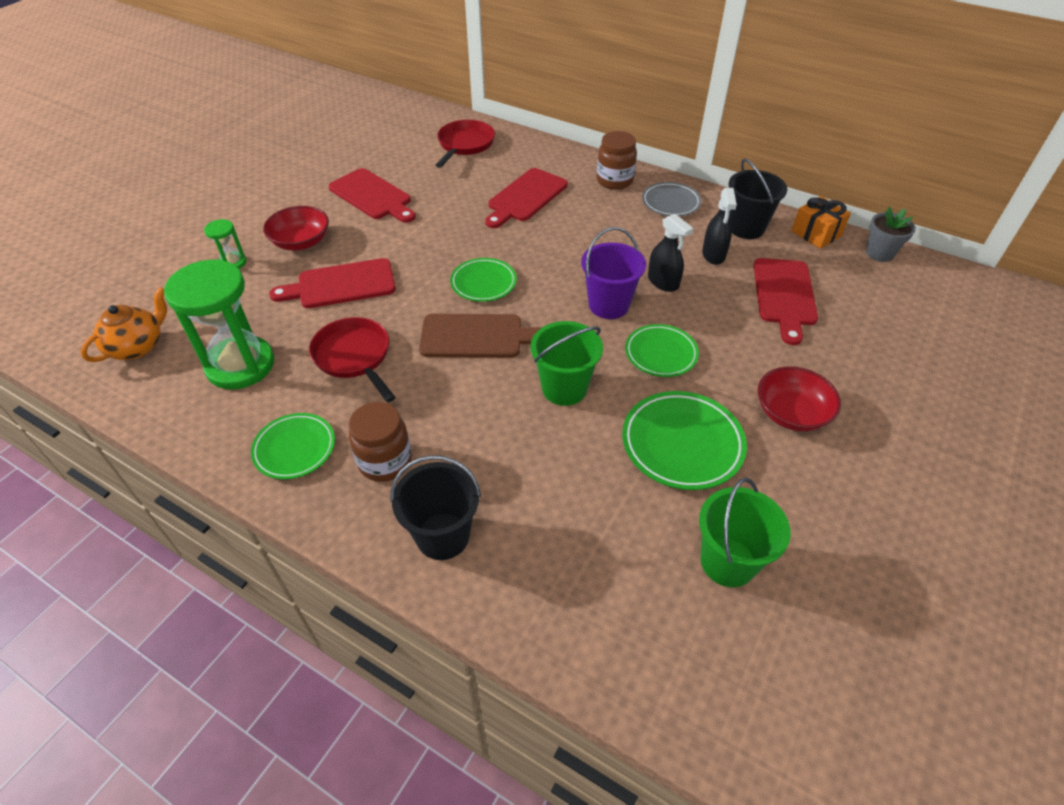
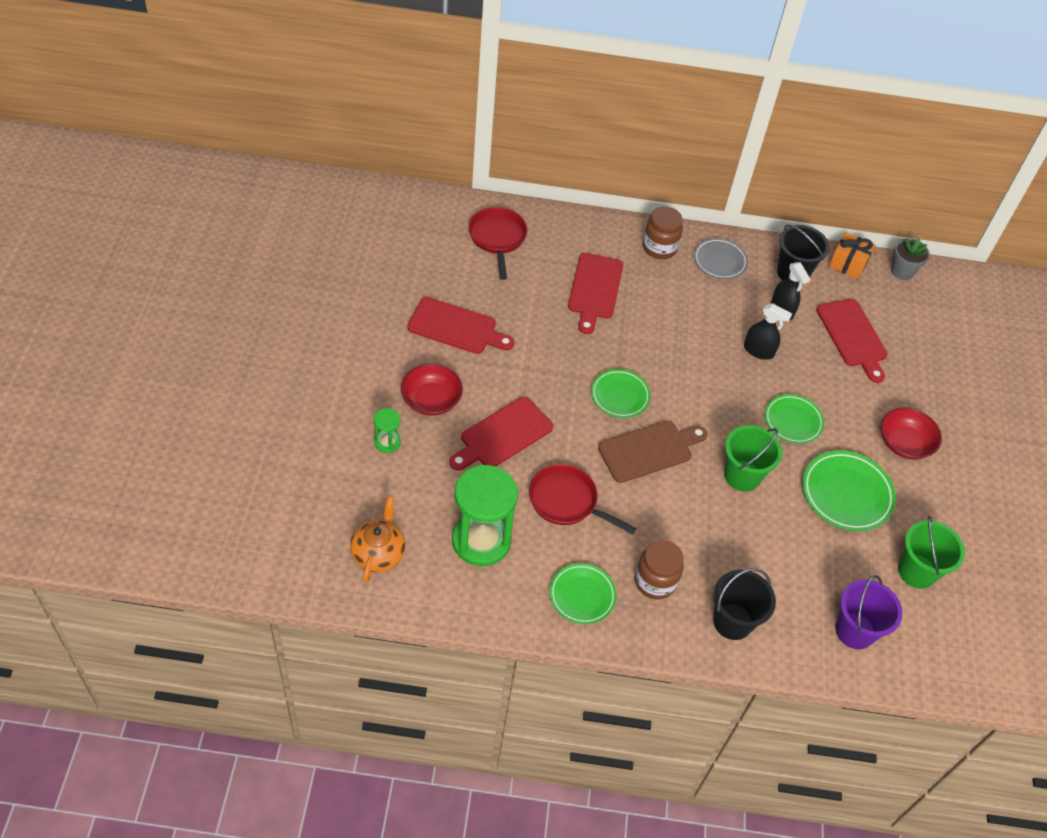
camera: 30 degrees left, 5 degrees up
purple bucket [581,227,646,319] -> purple bucket moved to [835,575,902,649]

